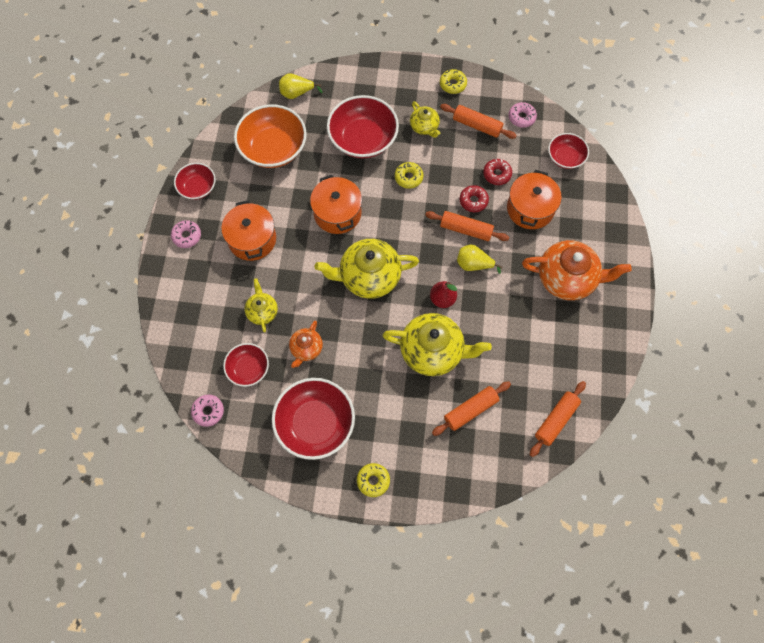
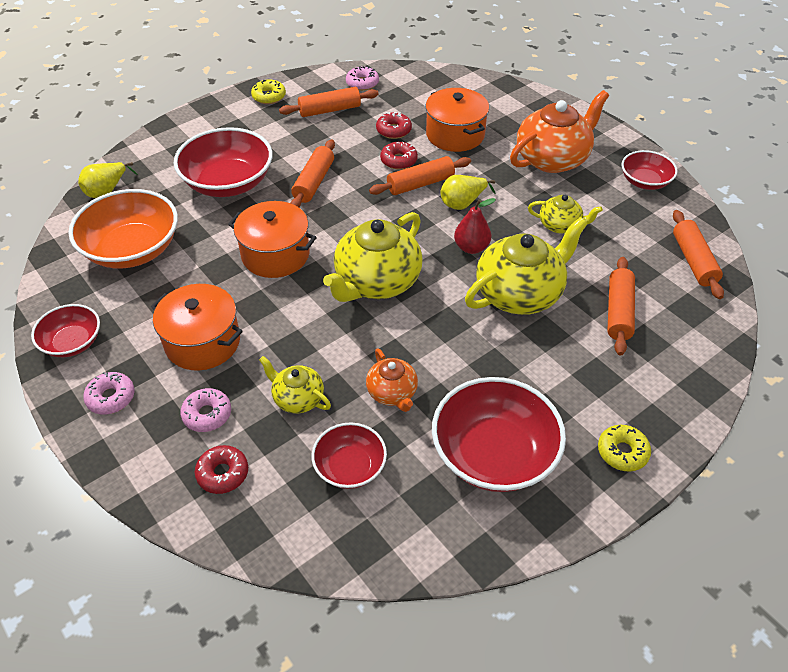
camera: 45 degrees left, 20 degrees down
pink donut [191,395,224,427] -> pink donut moved to [180,388,231,432]
yellow donut [395,162,423,189] -> orange rolling pin [291,139,335,208]
yellow teapot [410,101,440,138] -> yellow teapot moved to [528,195,603,233]
red bowl [548,133,589,169] -> red bowl moved to [621,150,678,190]
none -> red donut [195,445,248,494]

